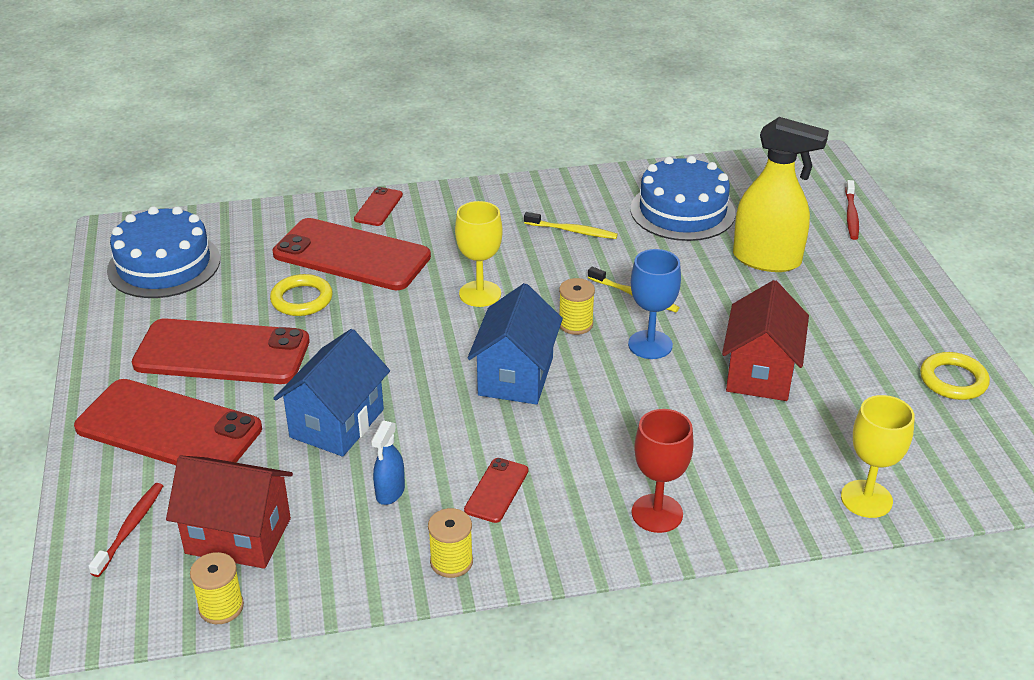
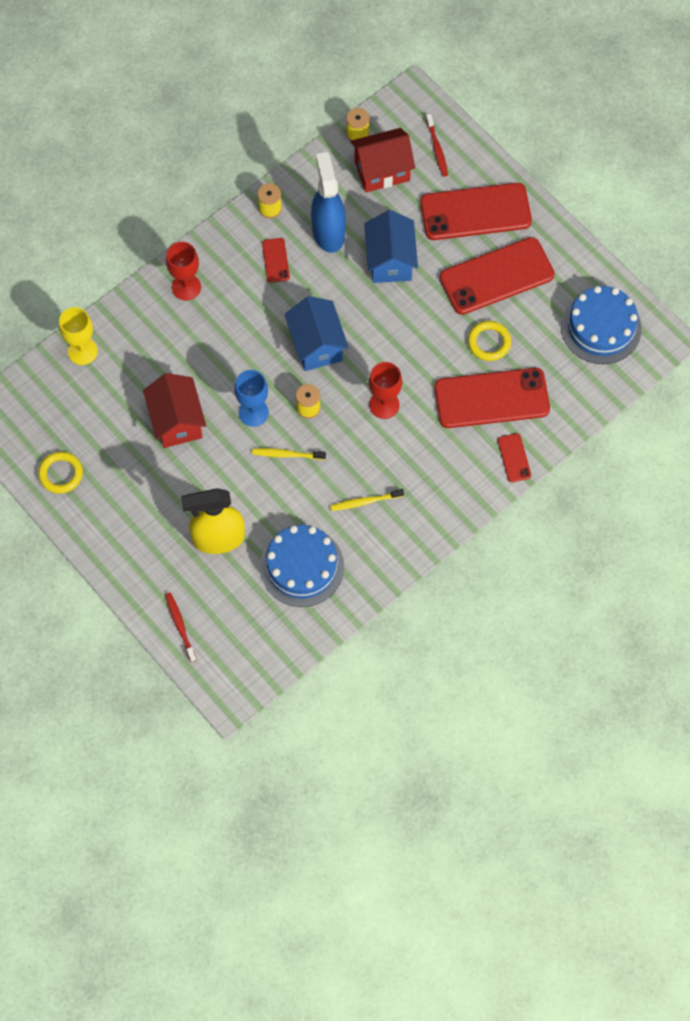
camera: 150 degrees right, 30 degrees up
blue spray bottle [371,420,405,505] -> blue spray bottle [311,152,346,253], size x2.10
yellow goblet [455,201,503,307] -> red goblet [369,362,402,419]

